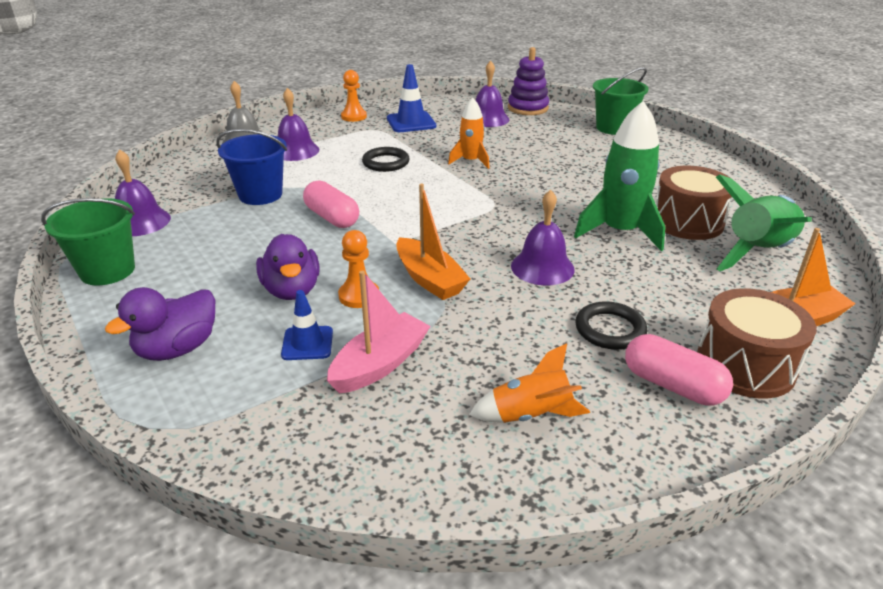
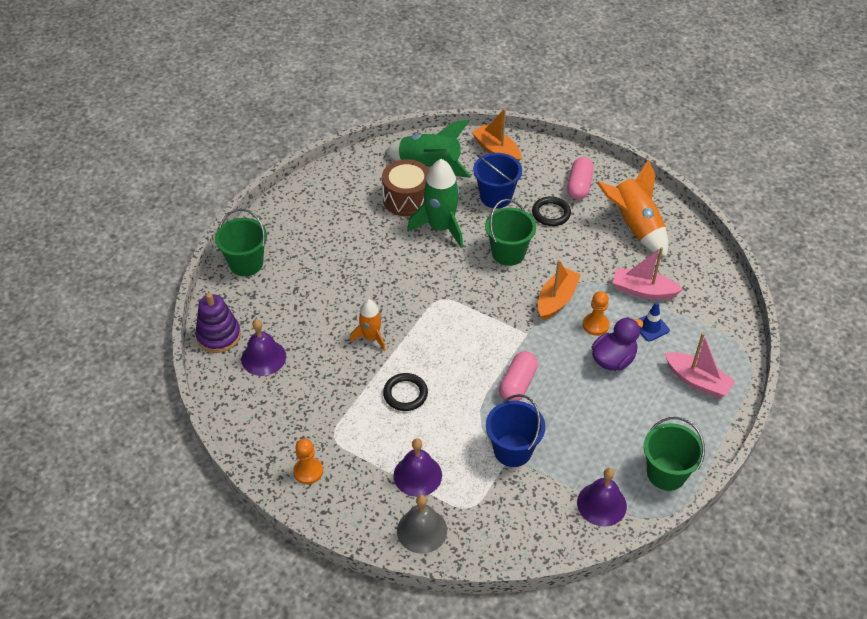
camera: 115 degrees left, 15 degrees up
purple duck [105,287,215,361] -> pink boat [665,333,736,398]
blue traffic cone [387,64,436,132] -> none
orange rocket [469,343,590,423] -> orange rocket [597,159,668,257], size x1.70
purple bell [511,190,575,285] -> green bucket [485,199,536,266]
brown drum [697,288,817,399] -> none
none -> blue bucket [473,153,522,208]

